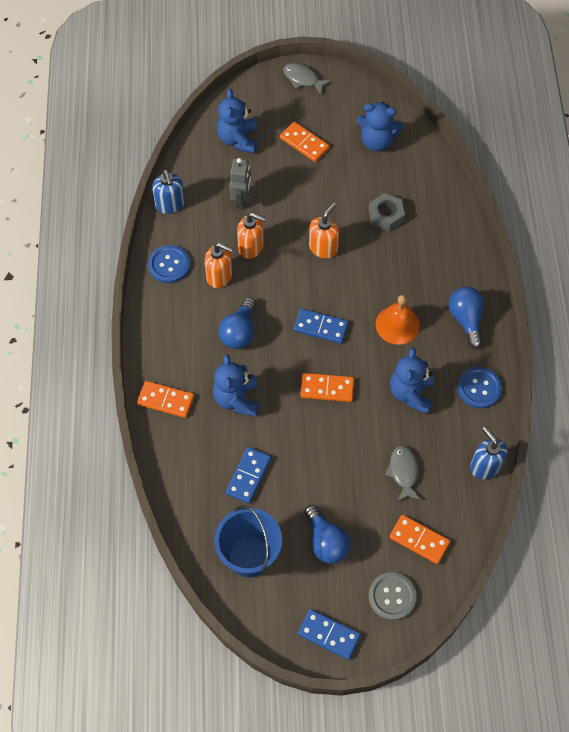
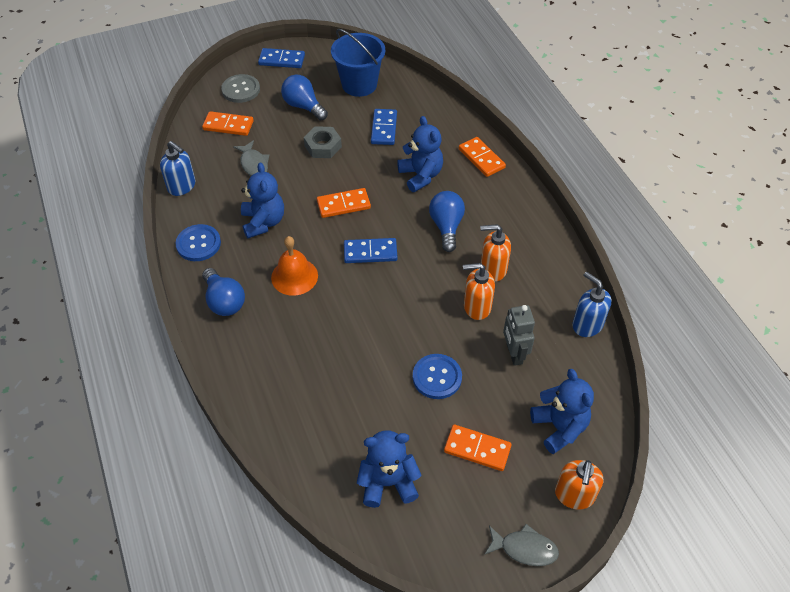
camera: 160 degrees right, 10 degrees down
orange domino [137,381,194,418] -> orange domino turned 60 degrees clockwise [459,137,506,177]
blue button [148,245,190,283] -> blue button moved to [413,354,462,399]
orange soap dispenser [309,203,339,259] -> orange soap dispenser moved to [555,460,603,509]
grey nut [368,193,405,231] -> grey nut moved to [304,126,342,158]

